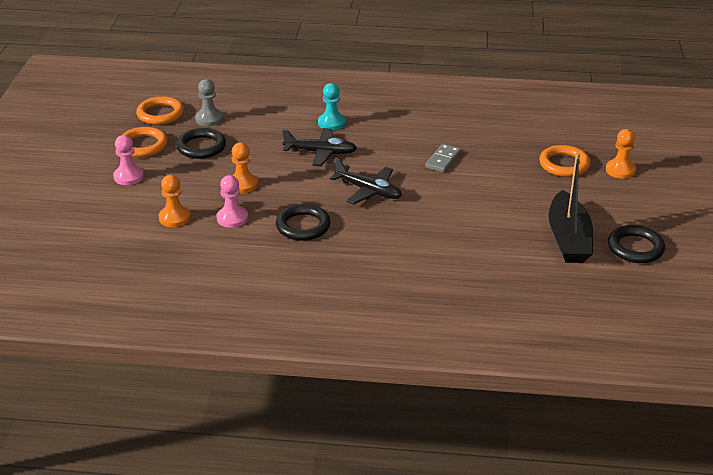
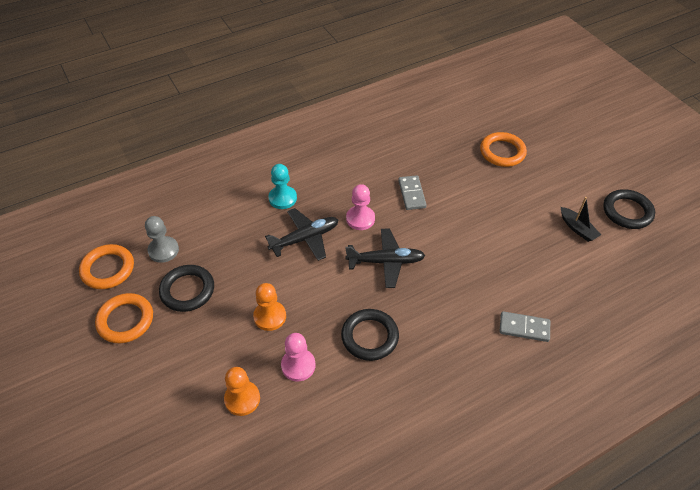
camera: 35 degrees left, 15 degrees up
pink pawn [113,135,144,185] -> pink pawn moved to [346,184,375,230]
black boat [549,153,593,263] -> black boat [561,197,601,242], size x0.49
orange pawn [606,129,636,179] -> none
none -> grey domino [499,311,550,342]

